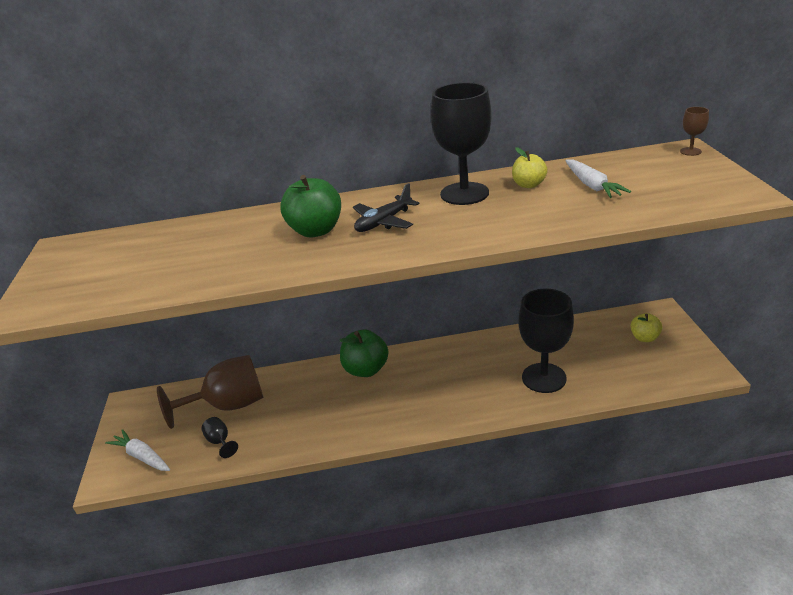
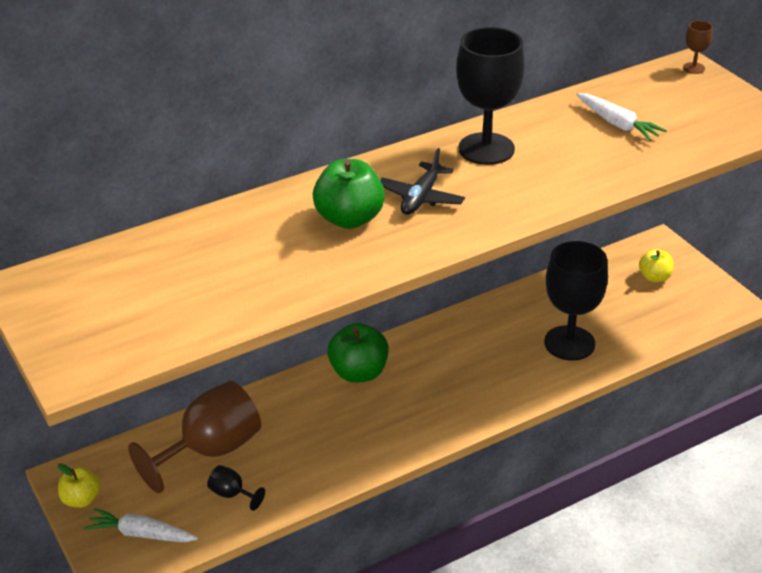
camera: 25 degrees left, 5 degrees up
yellow apple [512,147,547,188] -> yellow apple moved to [58,463,100,508]

